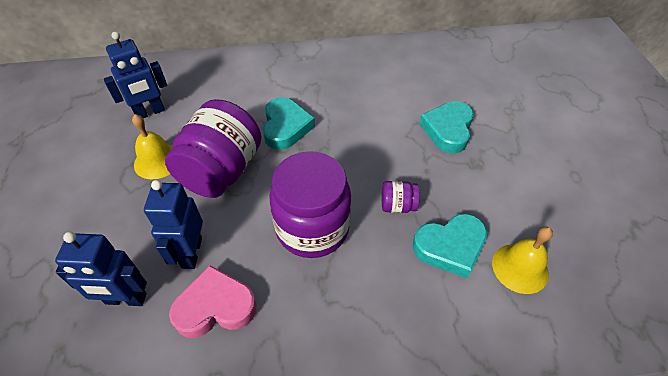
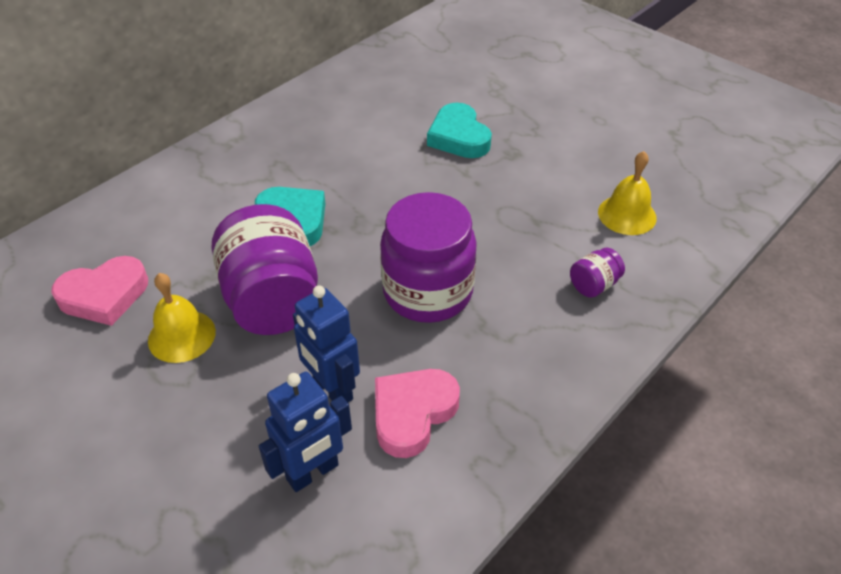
camera: 40 degrees left, 5 degrees down
blue robot [104,32,167,118] -> pink heart [51,256,148,326]
purple jar [382,181,419,213] -> purple jar moved to [570,247,625,298]
turquoise heart [412,214,487,278] -> none

